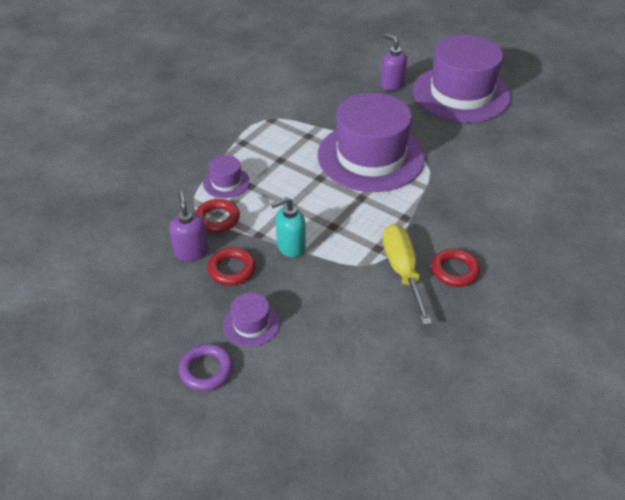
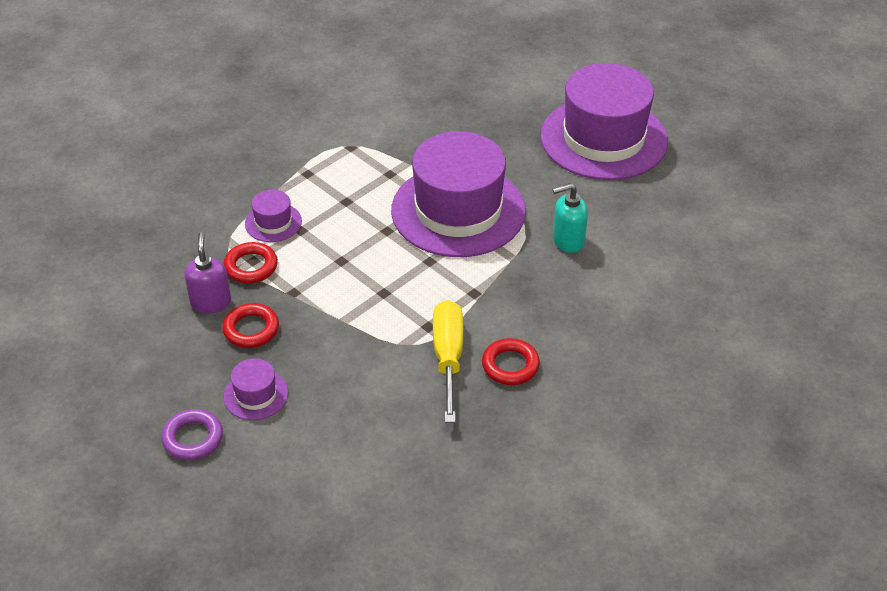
camera: 10 degrees right, 0 degrees up
turquoise soap dispenser [271,197,306,257] -> turquoise soap dispenser moved to [553,183,588,253]
purple soap dispenser [380,33,407,91] -> none

